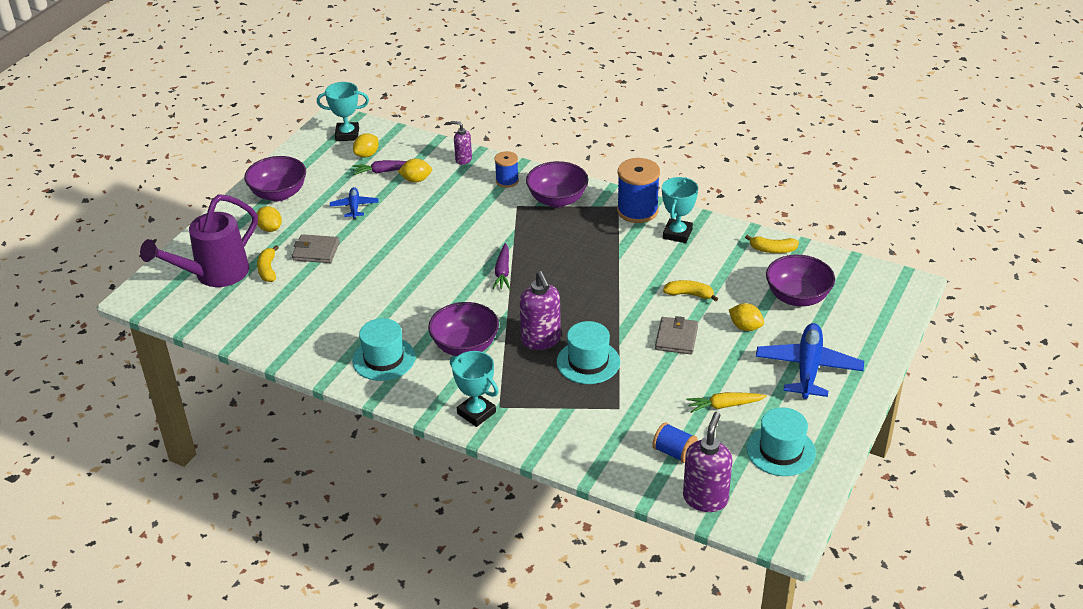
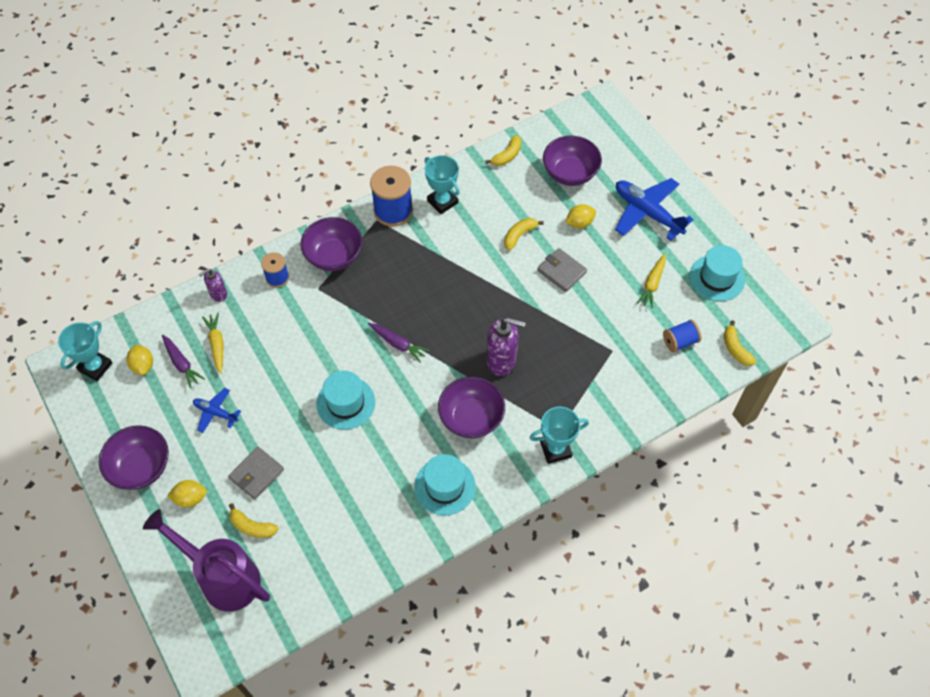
camera: 60 degrees left, 20 degrees up
purple watering can [140,194,258,287] -> purple watering can turned 135 degrees clockwise [143,509,270,612]
purple carrot [353,160,407,175] -> purple carrot turned 60 degrees counterclockwise [162,335,205,389]
yellow lemon [398,159,432,182] -> yellow carrot [202,313,223,374]
turquoise hat [557,321,620,384] -> turquoise hat moved to [316,371,375,430]
purple soap dispenser [683,412,732,512] -> yellow banana [724,320,756,366]

